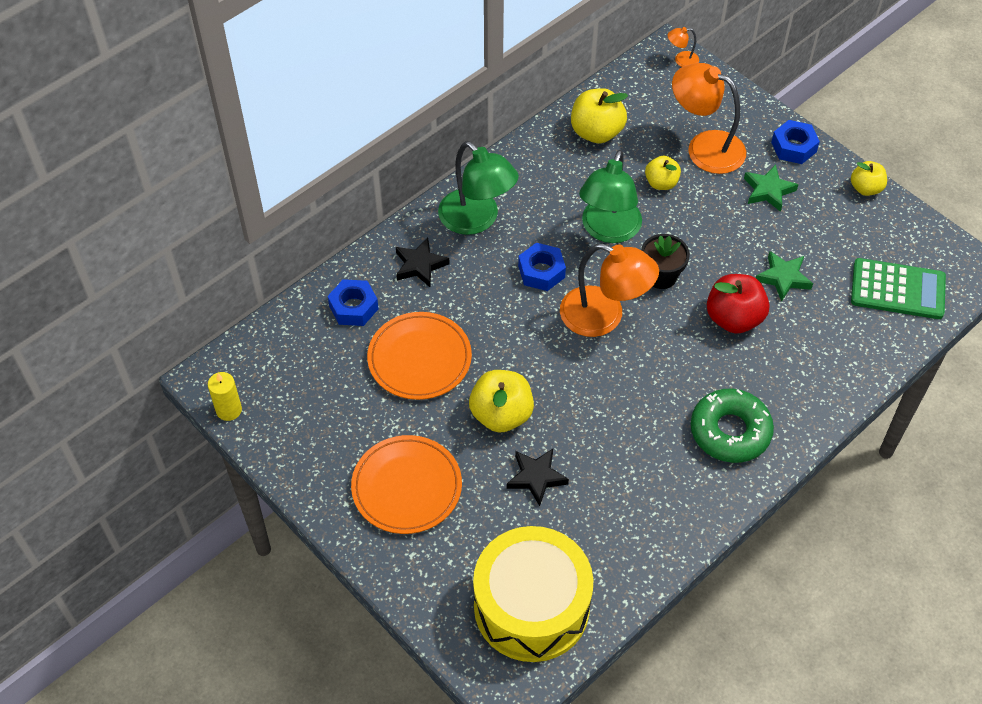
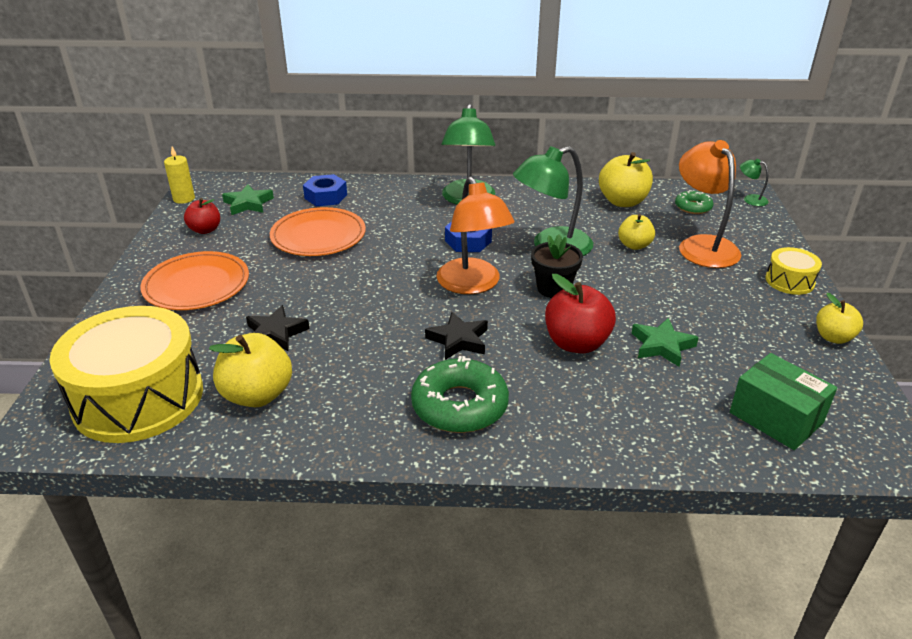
camera: 45 degrees right, 20 degrees down
black star [396,237,450,287] -> black star moved to [425,312,488,360]
yellow apple [469,370,534,433] -> yellow apple moved to [209,333,292,407]
orange lamp [667,27,699,67] -> green lamp [740,159,769,206]
green star [744,164,799,212] -> green star moved to [222,184,274,215]
blue nut [771,120,820,164] -> yellow drum [766,247,822,295]
green calculator [851,258,946,319] -> green box [730,353,837,450]
none -> red apple [184,198,220,234]
none -> green donut [675,190,713,214]

